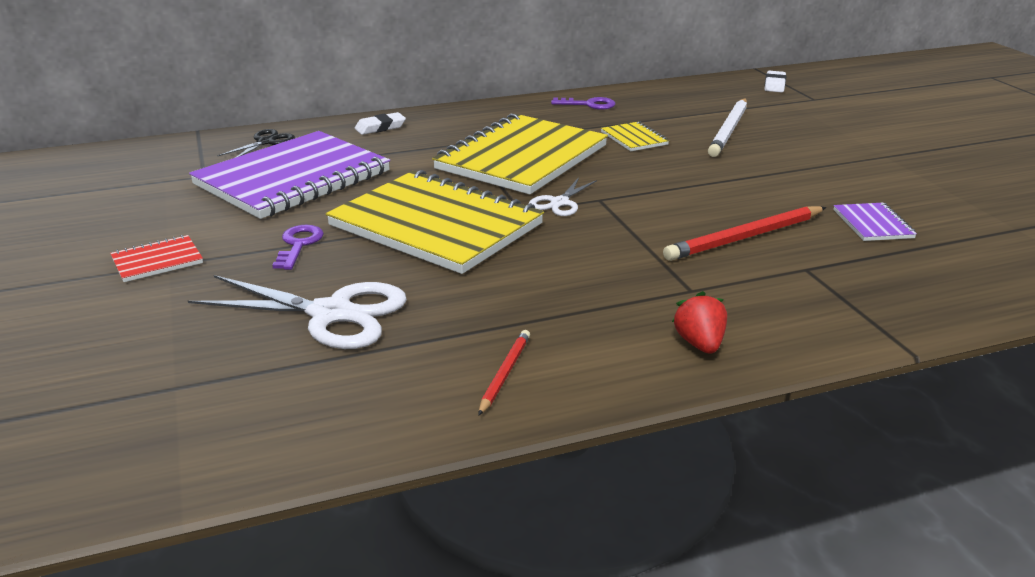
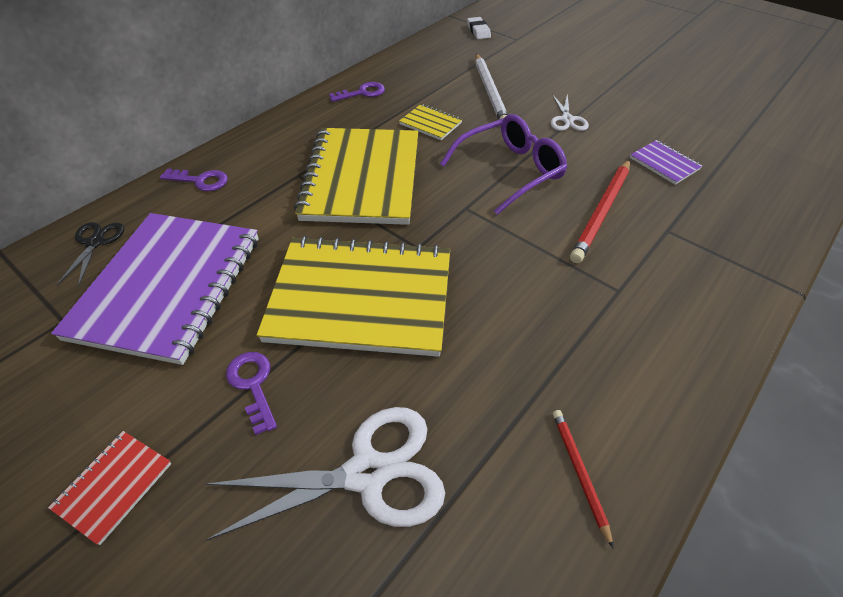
camera: 30 degrees left, 20 degrees up
white eraser [355,112,406,135] -> purple key [160,169,228,191]
white scissors [529,178,597,216] -> white scissors moved to [551,93,589,131]
red strawberry [672,291,727,354] -> none
none -> purple glasses [440,114,567,215]

